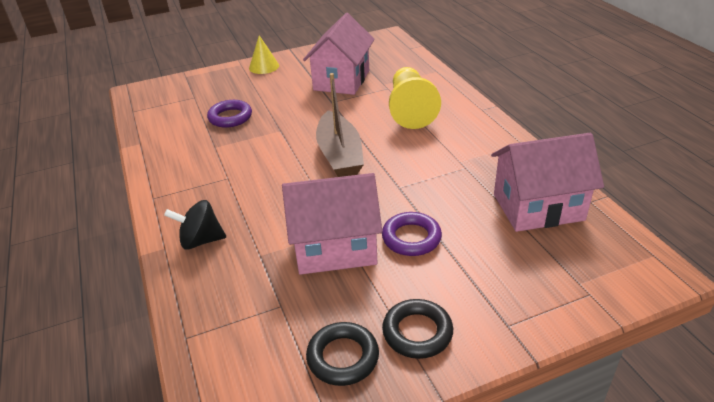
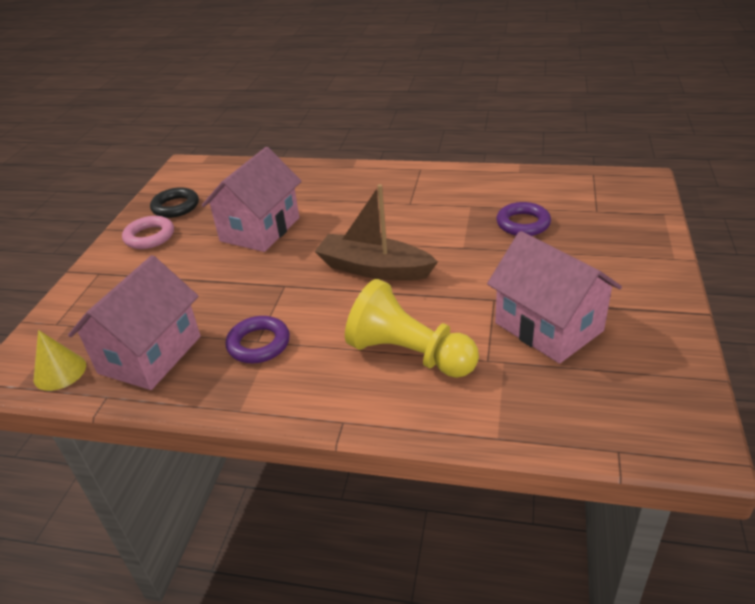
camera: 125 degrees right, 0 degrees up
black spinning top [164,200,226,250] -> none
yellow cone [249,35,279,74] -> yellow cone moved to [34,330,86,391]
purple ring [382,212,442,256] -> purple ring moved to [226,316,290,363]
black ring [382,299,453,359] -> pink ring [122,216,174,249]

